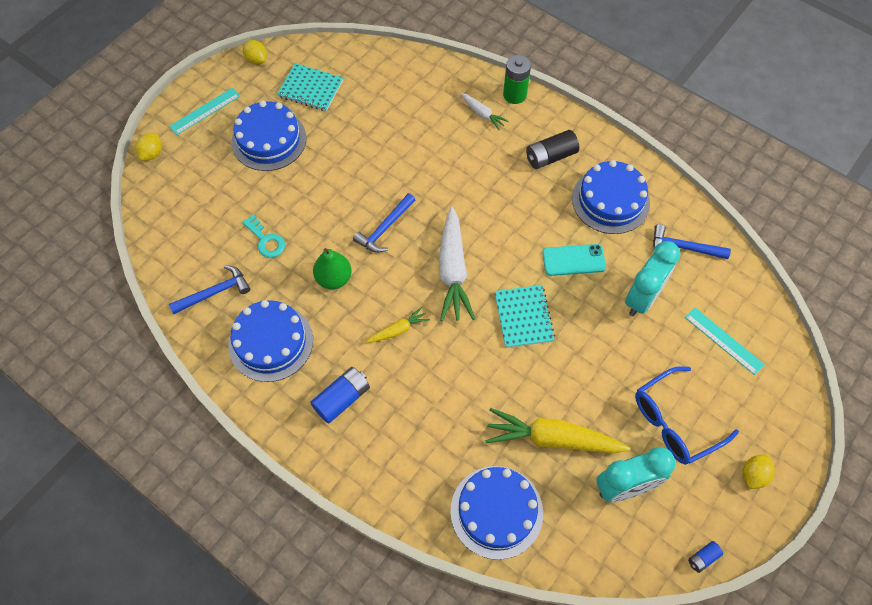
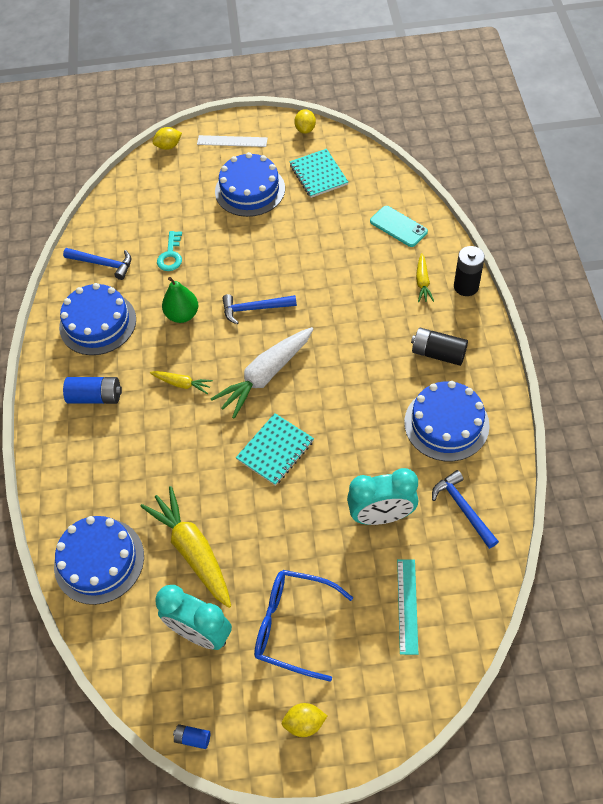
camera: 50 degrees right, 5 degrees down
turquoise ruler [169,88,240,135] -> white ruler [197,135,268,147]
white carrot [460,93,509,130] -> yellow carrot [416,253,434,302]
green battery [503,55,531,104] -> black battery [454,246,485,296]
turquoise phone [542,244,606,276] -> turquoise phone moved to [370,206,428,247]

